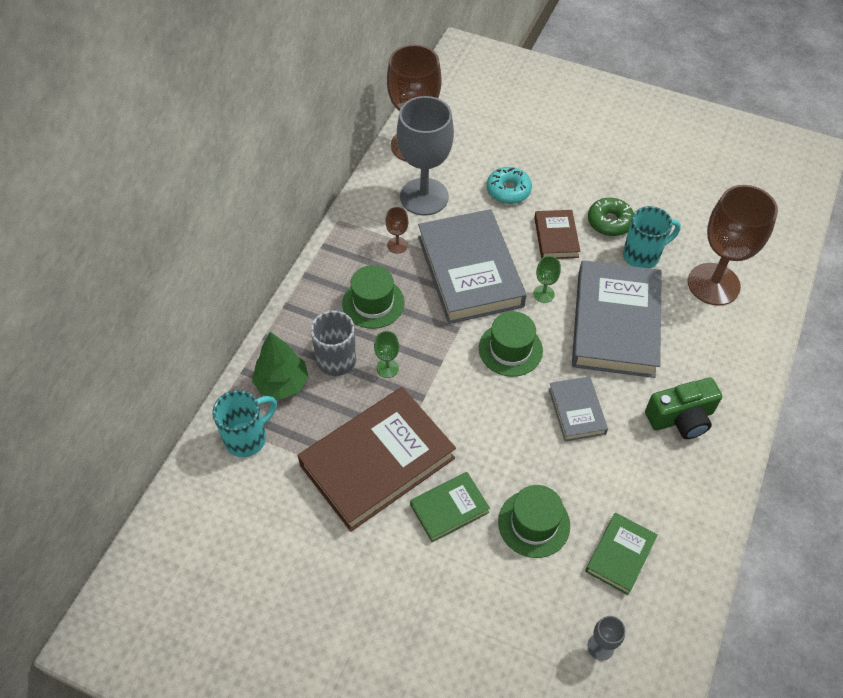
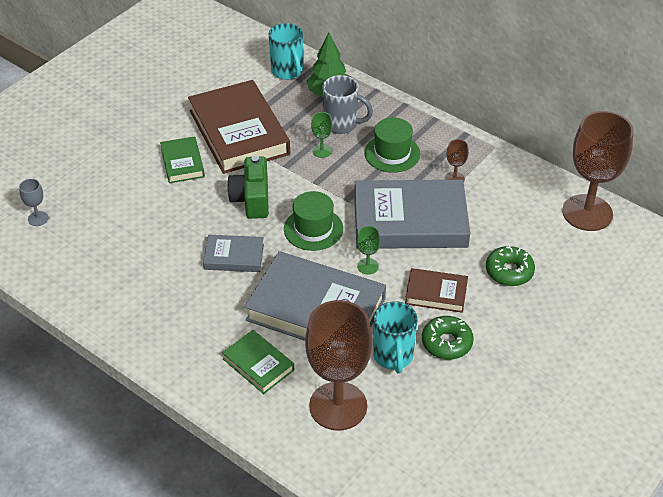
camera: 105 degrees right, 10 degrees down
grey goblet [397,96,454,216] -> none
turquoise donut [487,167,532,204] -> green donut [486,245,535,286]
green hat [498,485,570,558] -> none
green book [585,513,658,595] -> green book moved to [222,330,294,394]
green camera [645,378,722,439] -> green camera moved to [227,156,269,219]

